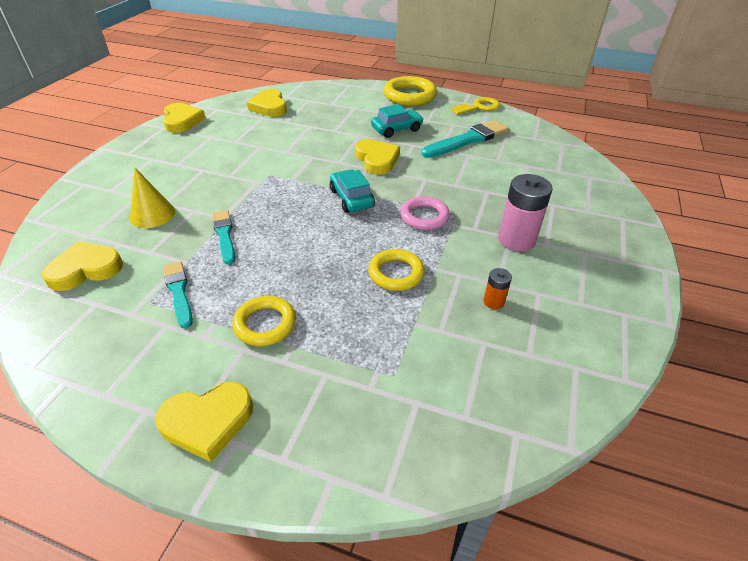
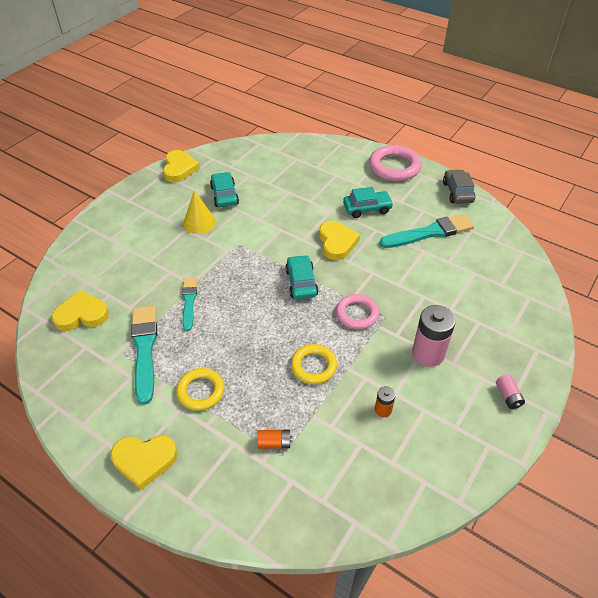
camera: 15 degrees right, 5 degrees up
yellow cone [130,168,175,228] -> yellow cone moved to [183,190,216,234]
turquoise brush [163,261,193,329] -> turquoise brush [131,305,157,405], size x1.63
yellow heart [247,89,287,117] -> none
yellow ring [384,76,437,106] -> pink ring [369,145,422,181]
yellow key [451,97,500,115] -> grey car [443,169,475,204]
none -> turquoise car [210,172,239,207]
none -> orange battery [257,429,293,449]
none -> pink battery [496,375,525,409]

